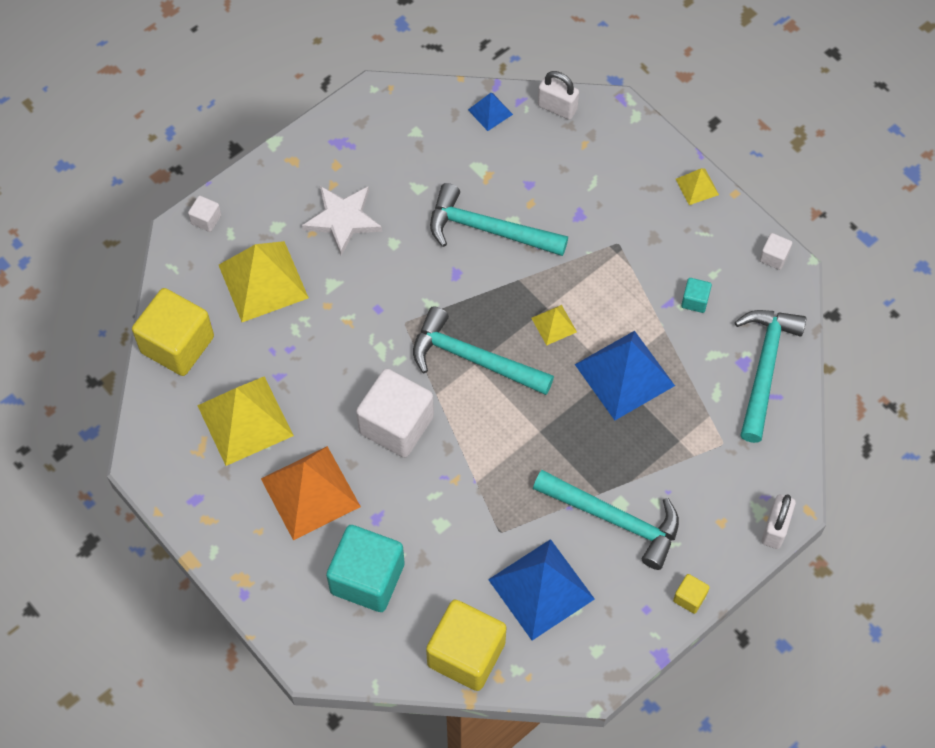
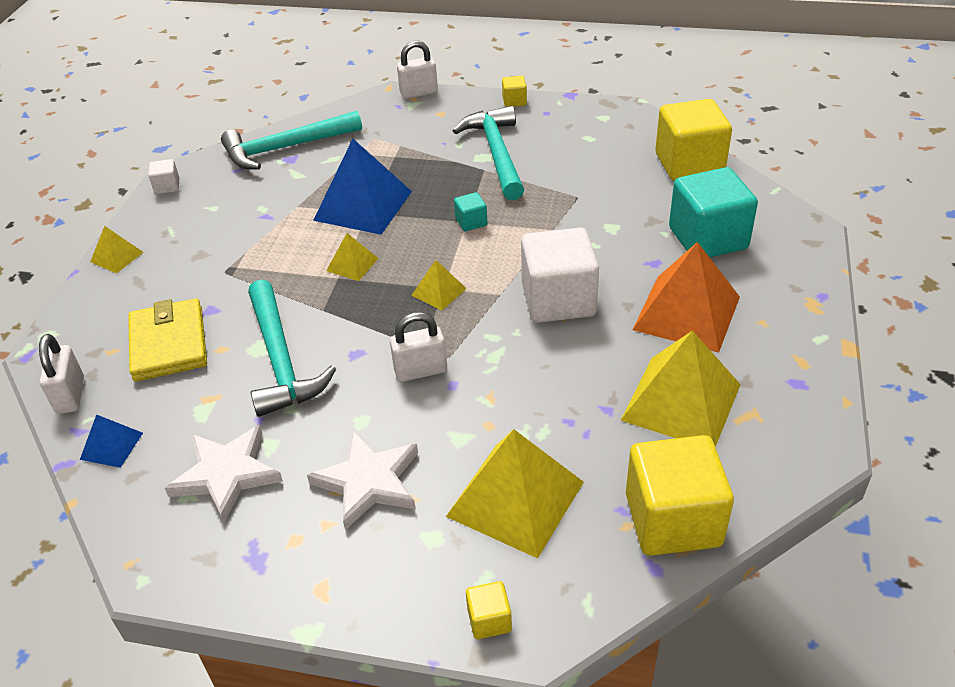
camera: 125 degrees left, 20 degrees down
white cube [188,196,221,232] -> yellow cube [466,581,512,639]
turquoise hammer [413,307,554,395] -> yellow pyramid [411,260,467,310]
blue pyramid [488,539,595,641] -> none
turquoise cube [681,278,712,313] -> turquoise cube moved to [454,192,487,231]
none -> yellow wallet [128,298,207,381]
none -> white star [165,425,283,522]
none -> white padlock [390,312,447,382]

